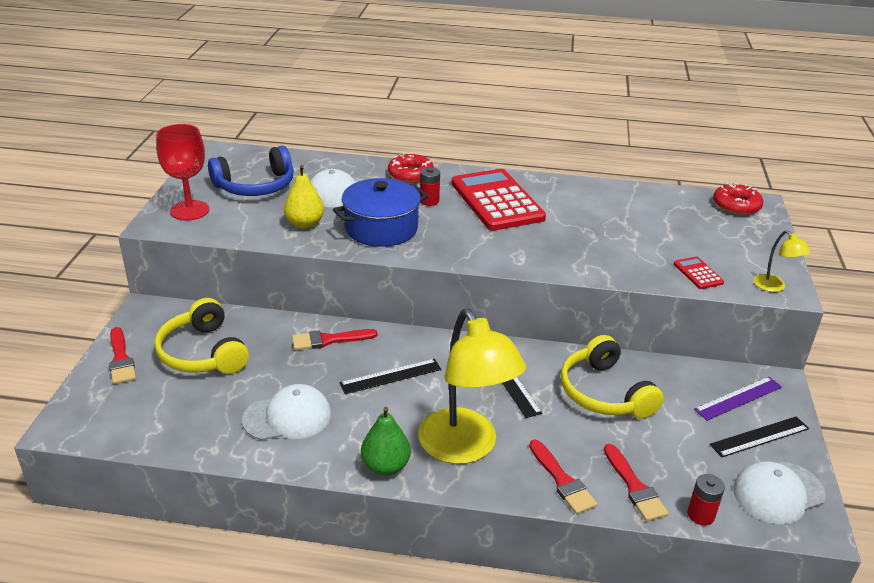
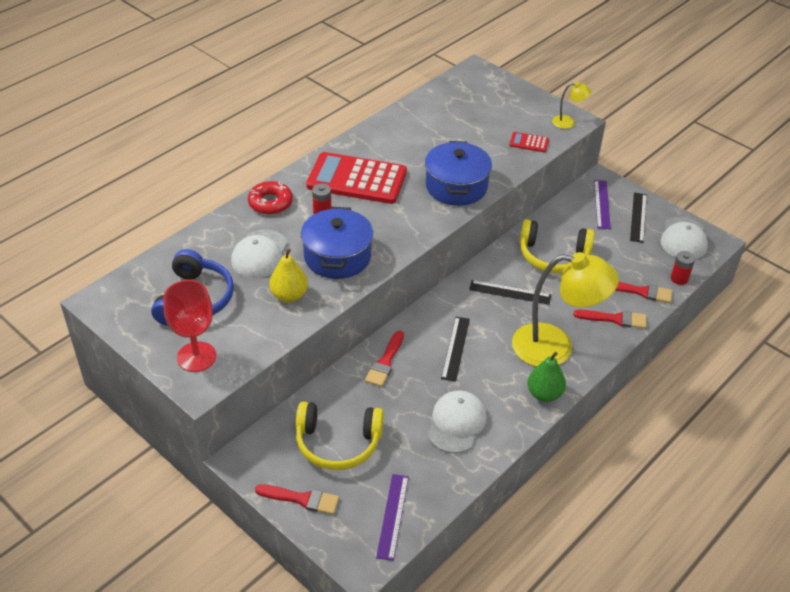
camera: 55 degrees left, 10 degrees up
red donut [713,183,763,215] -> none
none -> purple ruler [376,474,409,561]
none -> blue pot [425,141,492,206]

